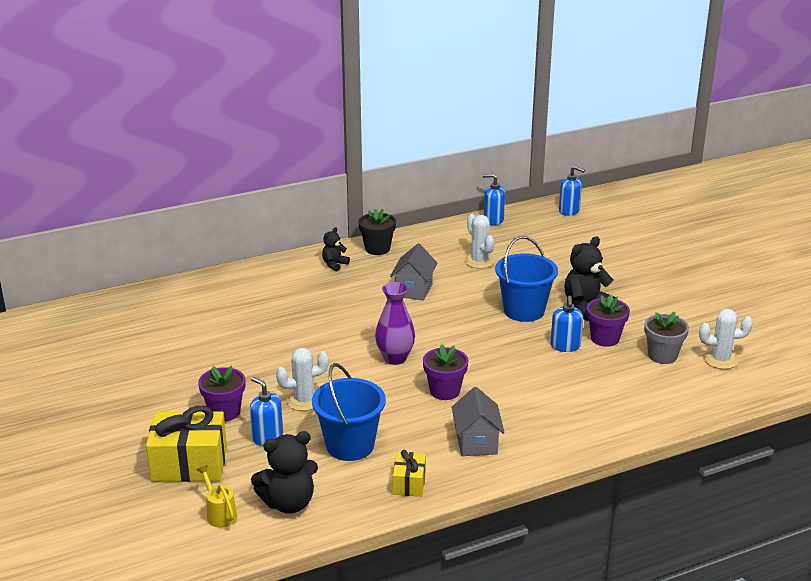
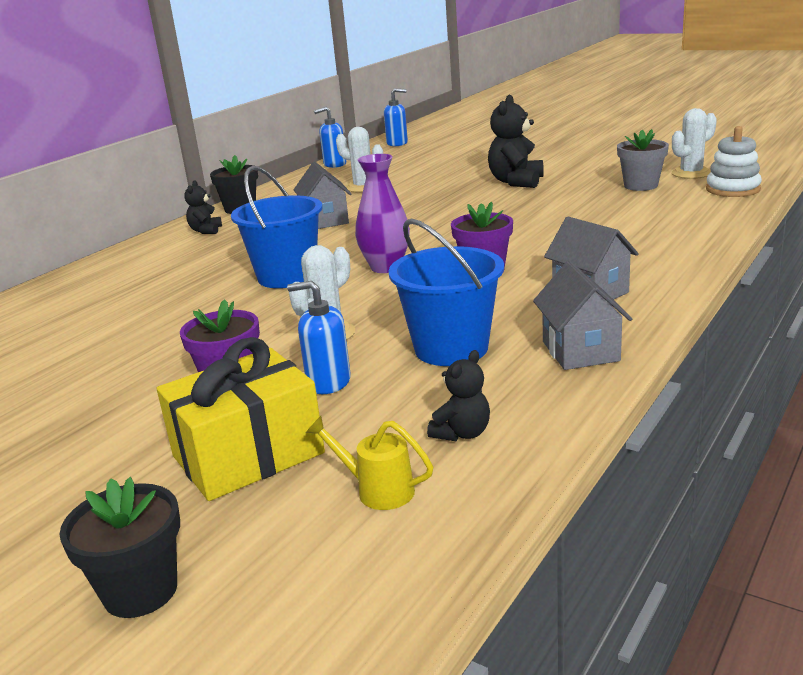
camera: 30 degrees left, 5 degrees down
black teddy bear [251,431,318,514] -> black teddy bear [427,350,490,441], size x0.56
yellow gift [392,450,426,497] -> grey house [533,261,632,370]
blue bucket [495,236,558,322] -> blue bucket moved to [231,166,323,288]
blue soap dispenser [550,296,583,352] -> none
purple flower pot [587,294,630,347] -> none
none -> black flower pot [59,477,180,618]
none -> white stacking toy [706,126,762,197]

